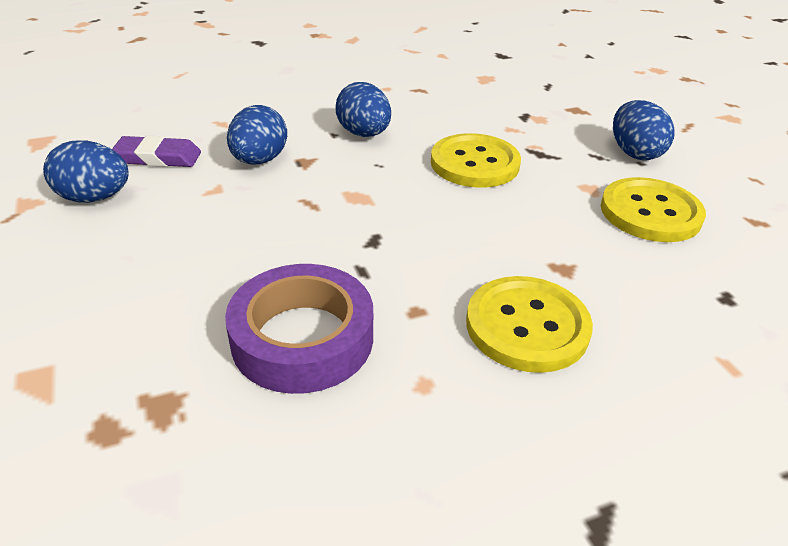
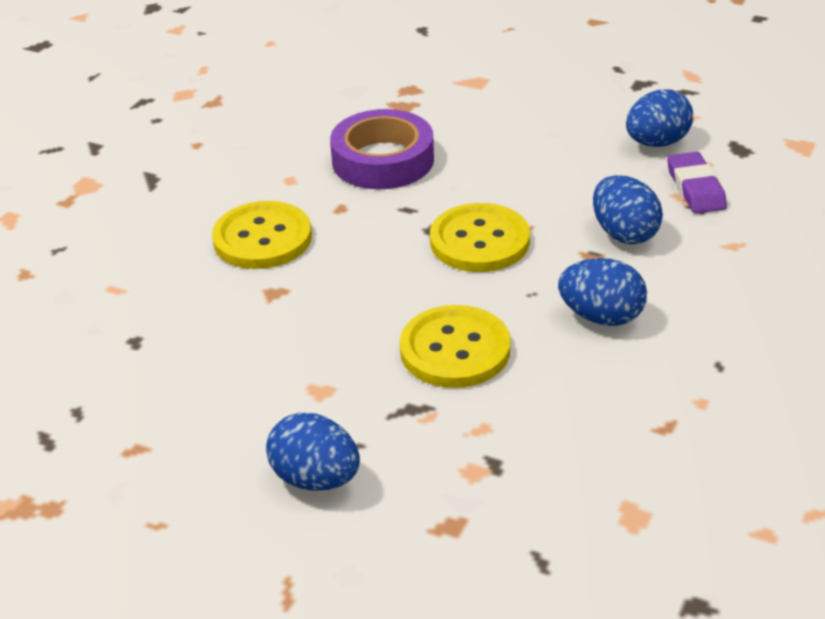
camera: 140 degrees right, 0 degrees up
purple eraser [112,136,201,167] -> purple eraser turned 60 degrees counterclockwise [667,152,727,214]
yellow button [601,177,706,242] -> yellow button moved to [430,203,530,272]

